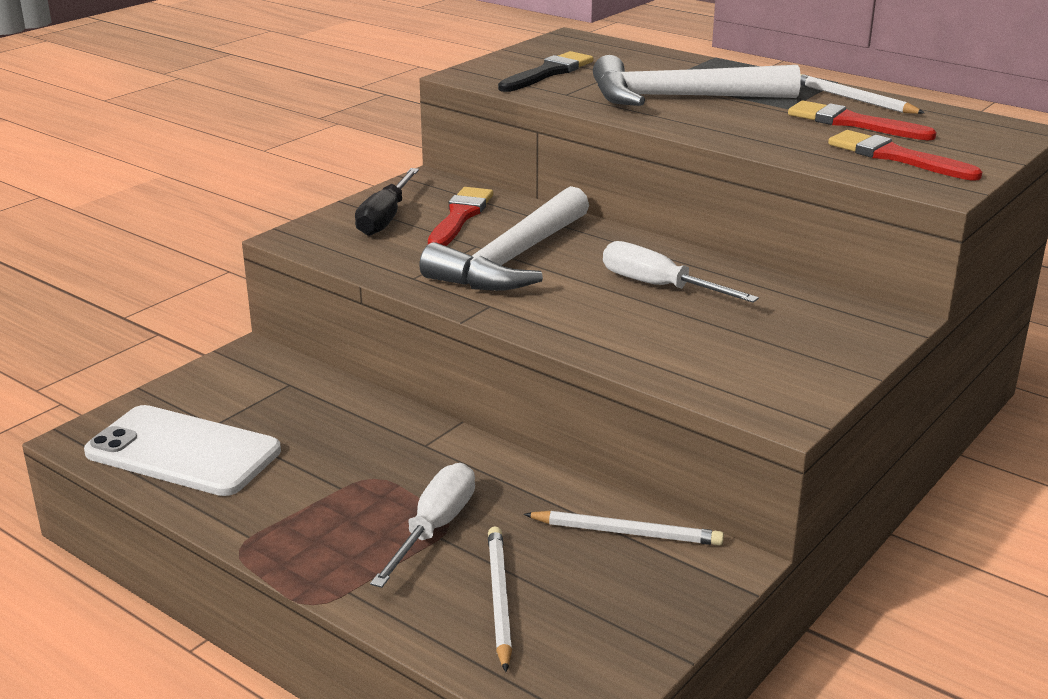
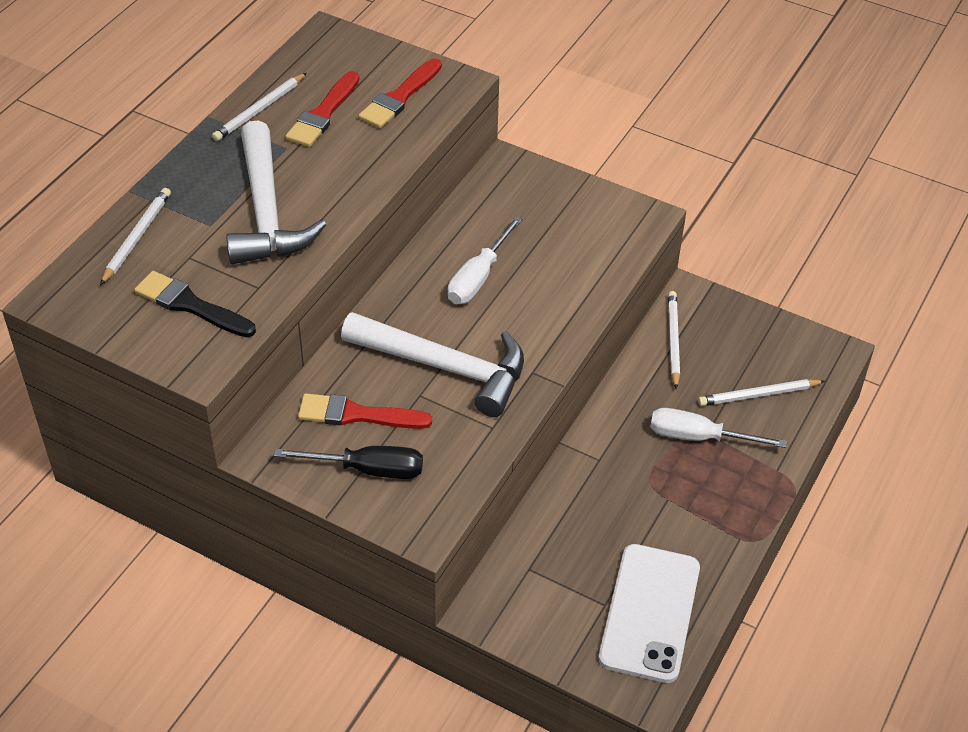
camera: 100 degrees left, 20 degrees up
none -> white pencil [100,188,171,285]

